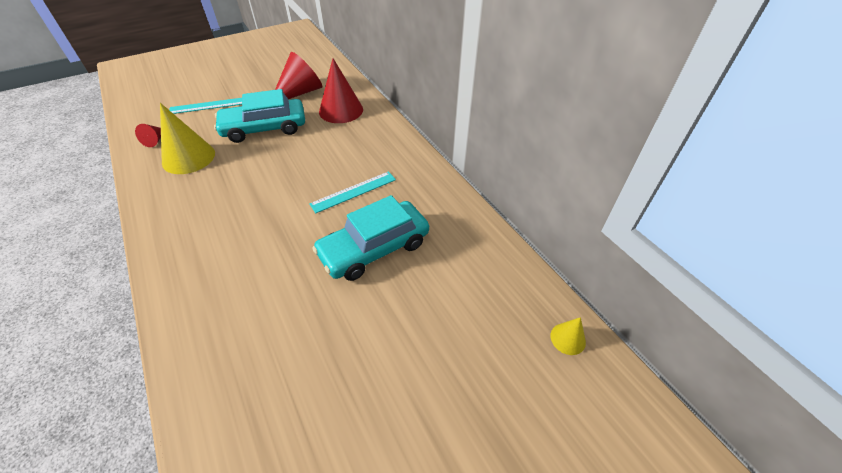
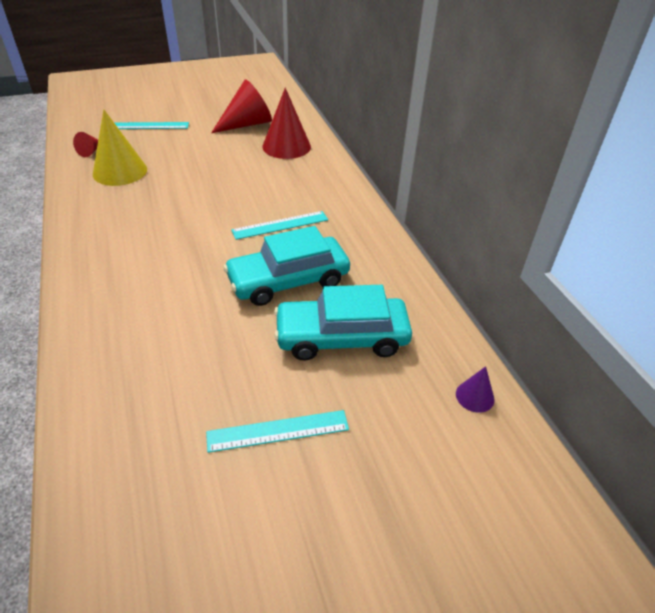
camera: 10 degrees right, 5 degrees down
turquoise car [214,89,305,143] -> turquoise car moved to [274,285,412,361]
yellow cone [550,317,586,355] -> purple cone [456,366,494,413]
none -> turquoise ruler [206,410,349,453]

